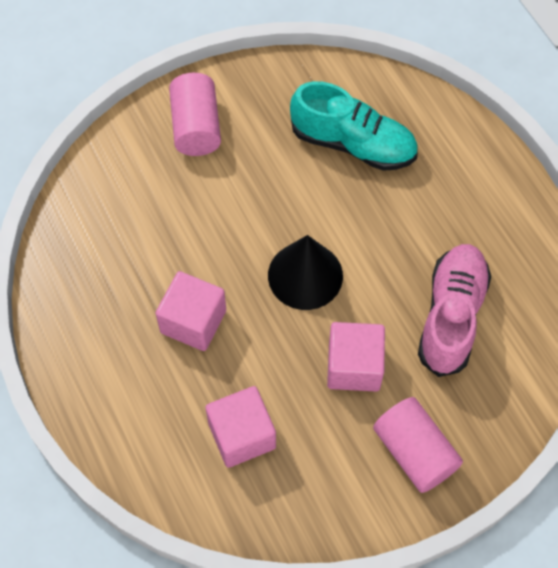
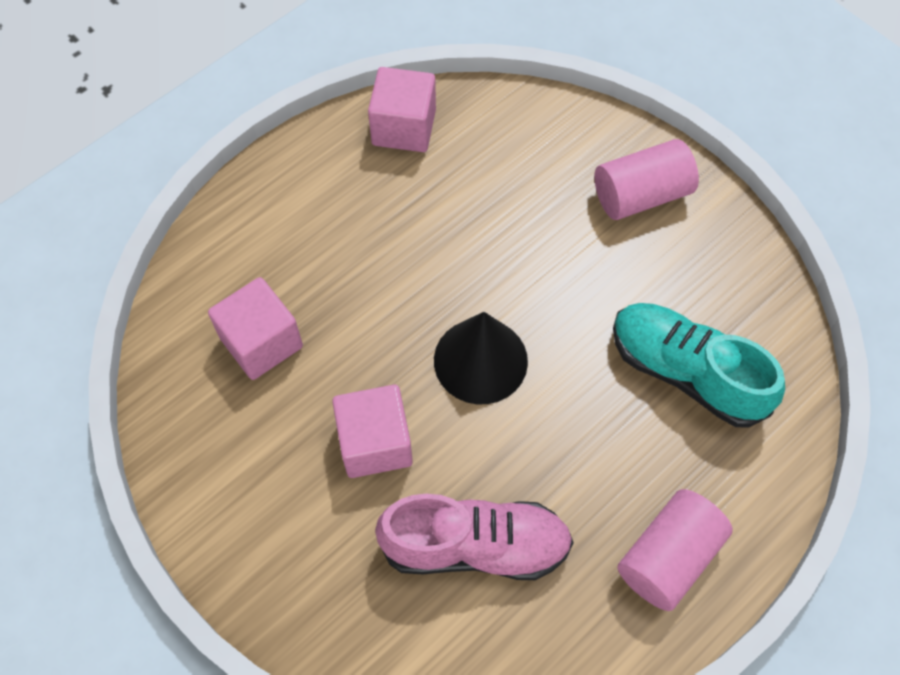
camera: 75 degrees right, 0 degrees up
pink cube [156,271,226,351] -> pink cube moved to [368,67,436,152]
turquoise shoe [290,81,418,171] -> turquoise shoe turned 120 degrees clockwise [613,303,785,428]
pink cylinder [373,397,463,493] -> pink cylinder moved to [617,489,733,611]

